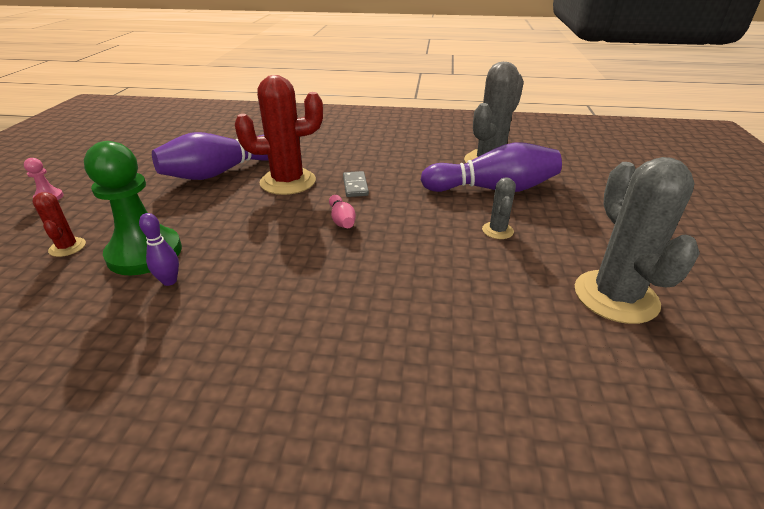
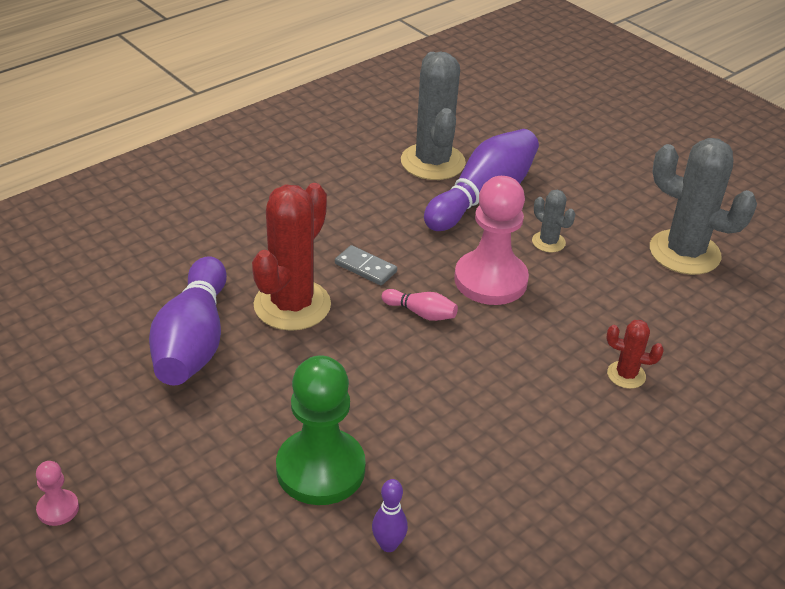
camera: 50 degrees left, 5 degrees up
red cactus [32,192,86,257] -> red cactus moved to [606,320,664,389]
purple bowling pin [139,213,179,286] -> purple bowling pin moved to [372,479,408,552]
none -> pink pawn [454,176,529,305]

